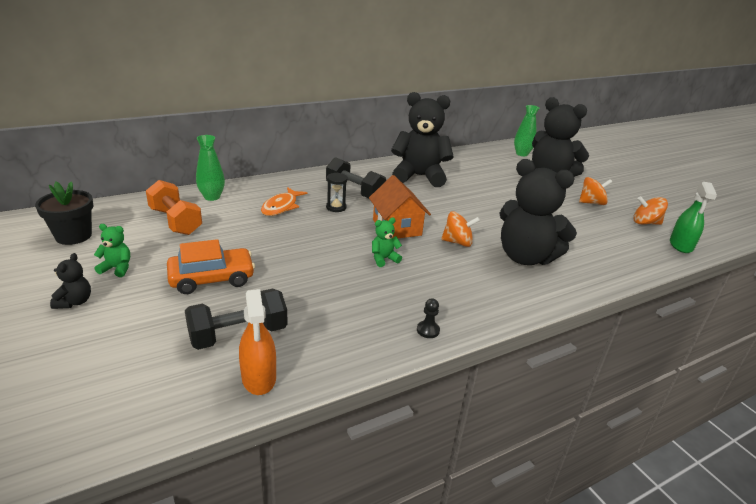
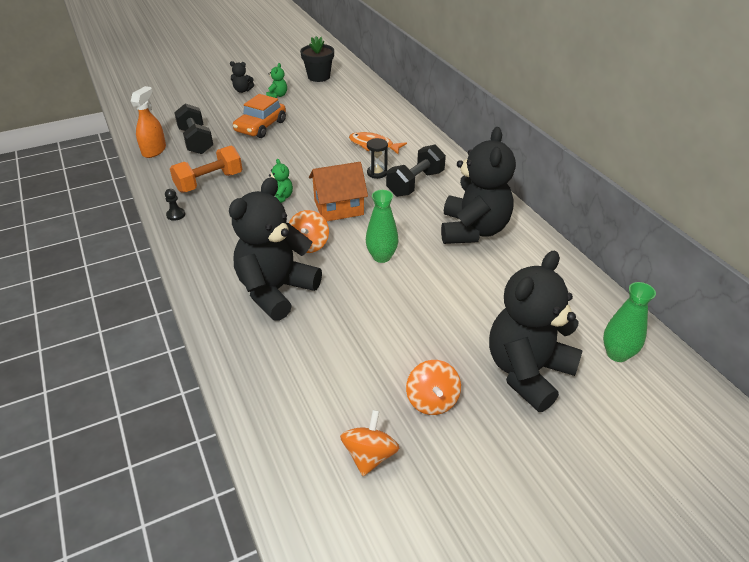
camera: 95 degrees right, 10 degrees up
orange dumbbell [146,180,202,235] -> orange dumbbell moved to [170,146,242,193]
orange car [167,239,255,294] -> orange car turned 45 degrees clockwise [233,94,286,138]
green vase [196,135,225,201] -> green vase moved to [366,190,399,263]
orange spray bottle [239,289,276,395] -> orange spray bottle turned 120 degrees clockwise [131,86,166,158]
green spray bottle [670,182,717,253] -> none

